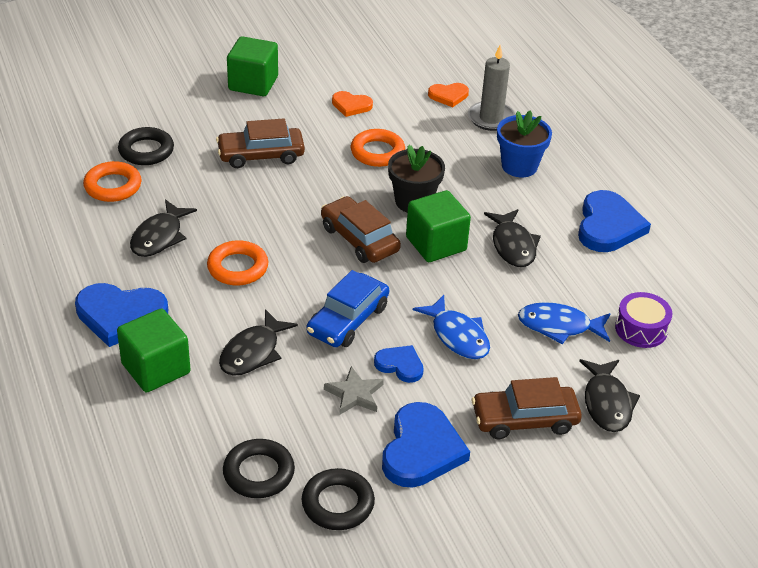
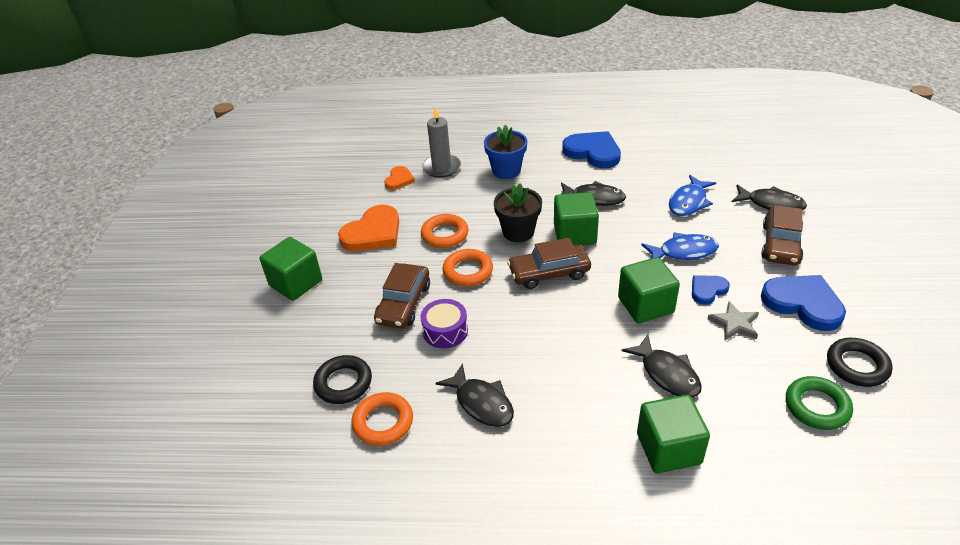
camera: 60 degrees left, 0 degrees up
blue heart [75,283,168,347] -> none
orange ring [207,240,268,286] -> orange ring moved to [442,249,493,287]
black ring [223,439,295,498] -> green ring [786,376,853,430]
blue car [306,270,389,347] -> green cube [618,257,680,323]
orange heart [332,91,373,117] -> orange heart [338,205,399,251], size x1.82
purple drum [615,292,673,348] -> purple drum moved to [420,299,468,348]

